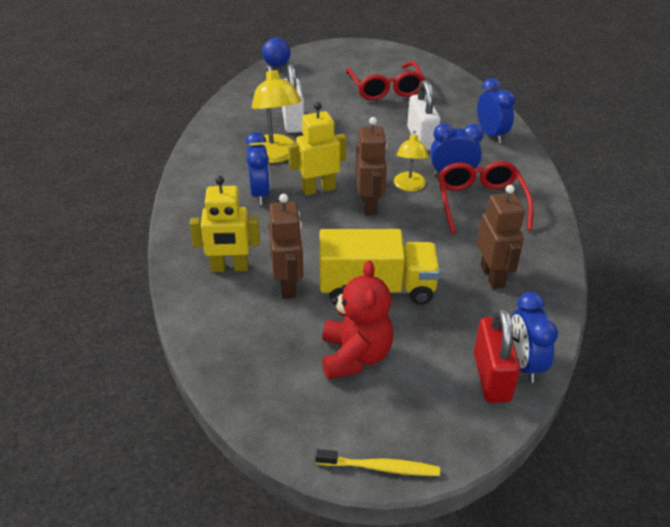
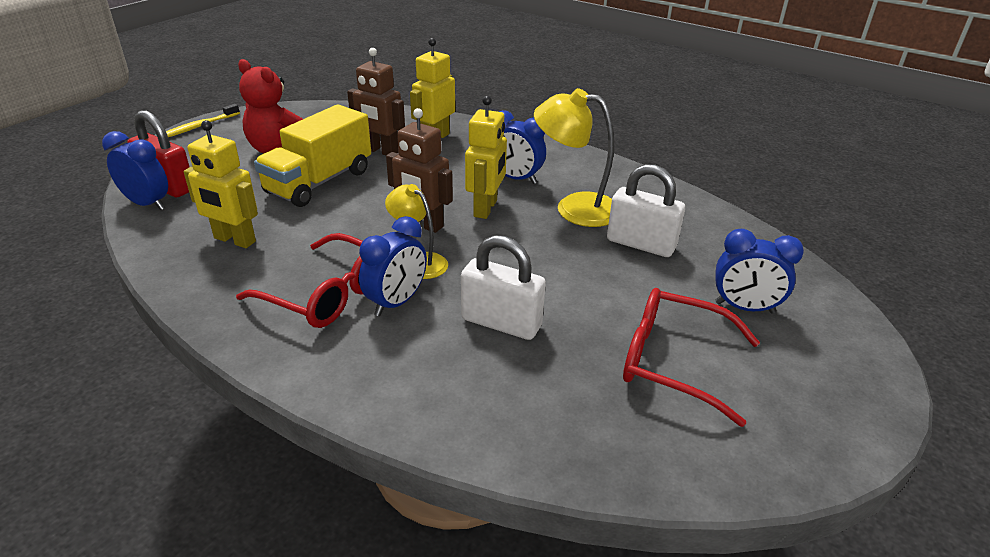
camera: 125 degrees right, 5 degrees down
blue ball [262,38,290,67] -> none
blue clock [477,78,515,143] -> blue clock moved to [715,229,804,313]
brown robot [477,185,525,289] -> yellow robot [183,120,258,248]

